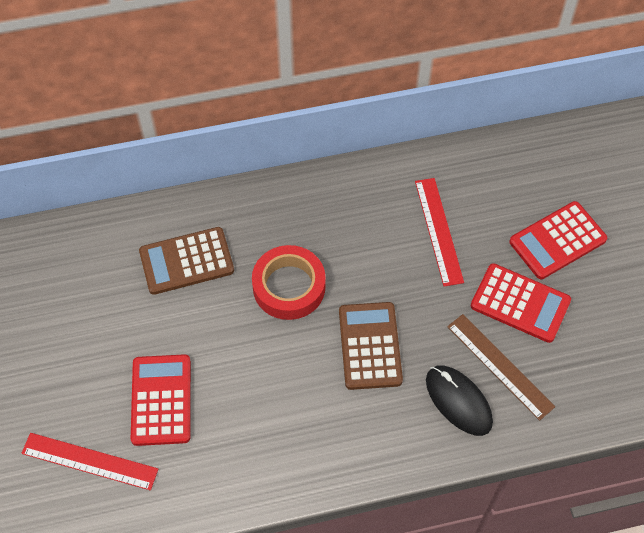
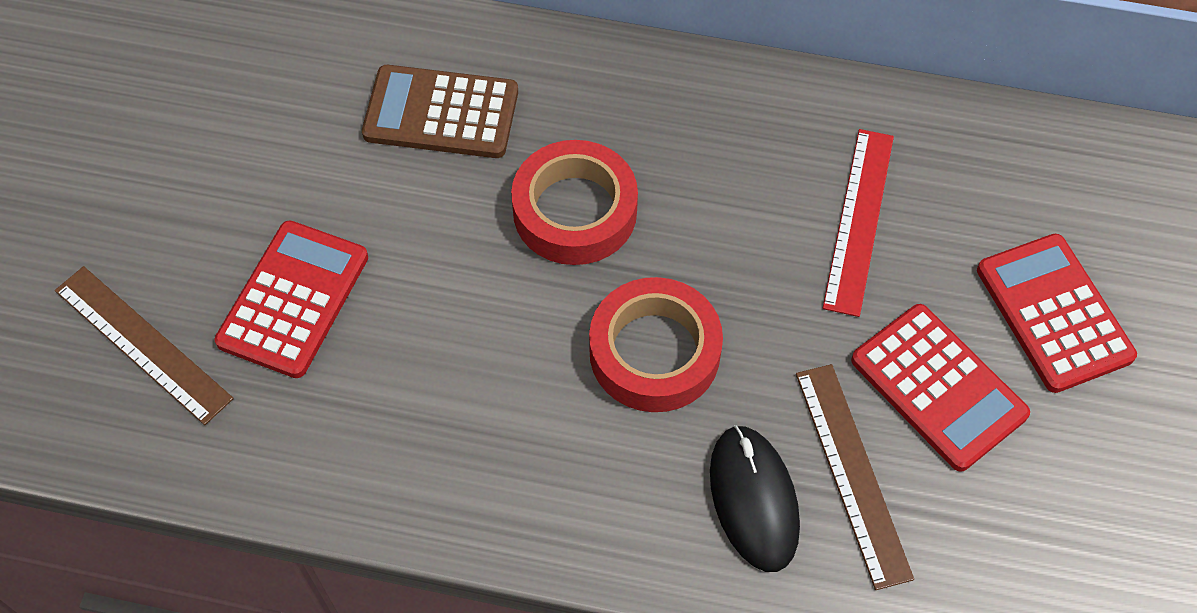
camera: 25 degrees right, 0 degrees up
red ruler [21,433,159,490] -> brown ruler [55,266,234,425]
brown calculator [339,302,403,390] -> red tape [589,277,723,412]
red calculator [509,201,607,279] -> red calculator turned 75 degrees clockwise [977,234,1137,393]

